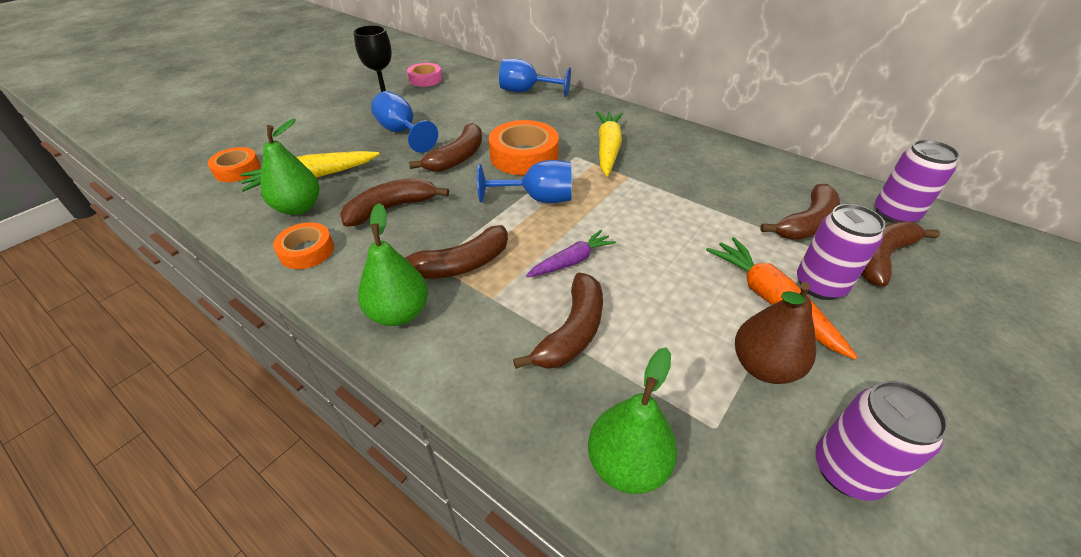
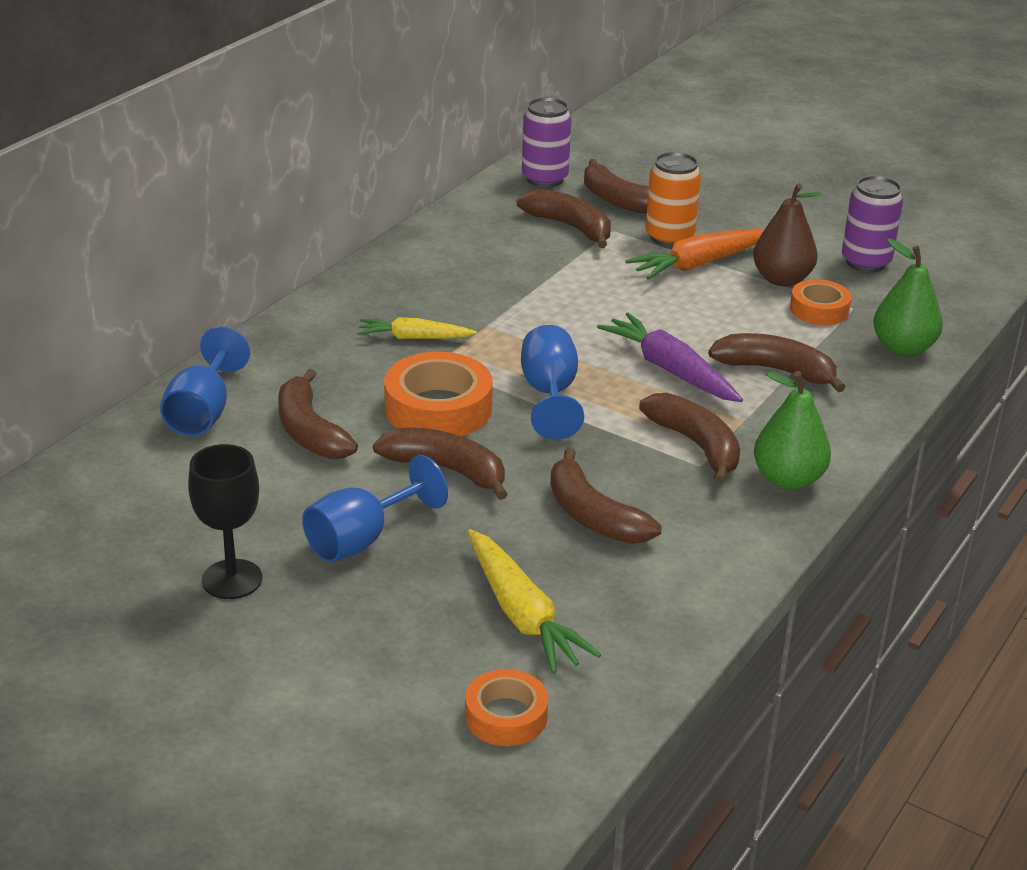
camera: 95 degrees left, 10 degrees down
green pear [261,119,320,215] -> none
orange tape [273,222,334,269] -> orange tape moved to [790,279,852,325]
pink tape [407,63,442,87] -> none
purple carrot [526,230,616,277] -> purple carrot [597,313,743,402], size x1.55
yellow carrot [596,111,623,176] -> yellow carrot [358,317,477,339], size x0.65
purple can [797,204,885,300] -> orange can [646,152,701,247]
none -> brown banana [278,369,358,459]

